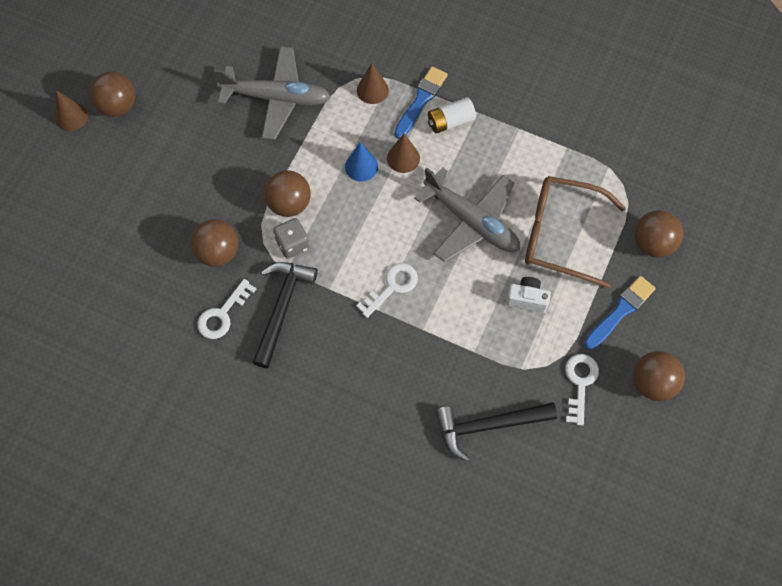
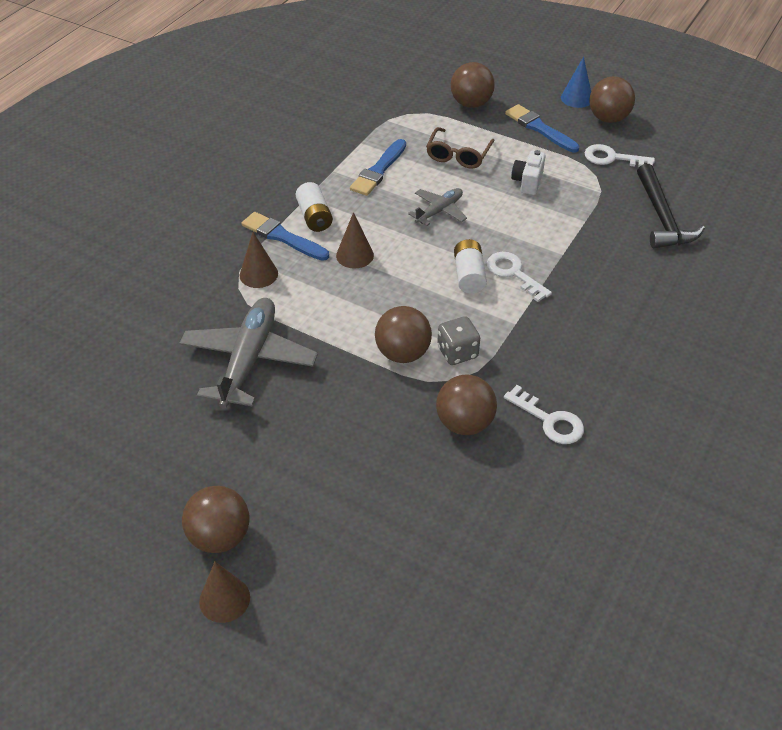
camera: 85 degrees left, 20 degrees down
black hammer [253,262,318,368] -> none
blue cone [345,142,378,182] -> blue cone moved to [561,57,591,108]
grey plane [414,167,520,262] -> grey plane [408,188,467,226], size x0.53
brown glasses [525,176,626,288] -> brown glasses [426,127,495,169], size x0.61
none -> blue brush [350,139,406,196]
none -> white battery [454,239,487,294]

